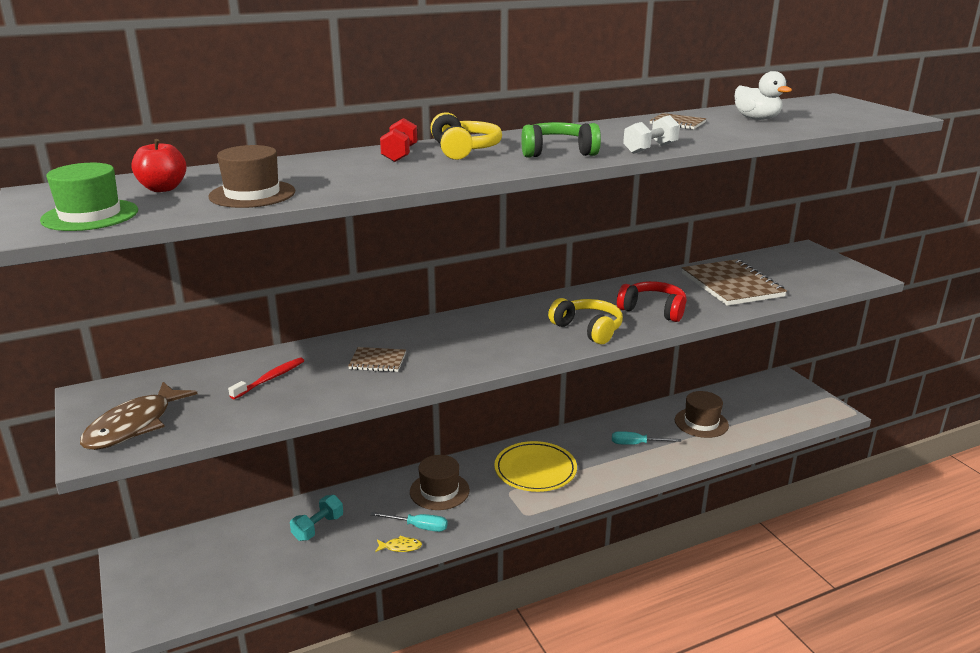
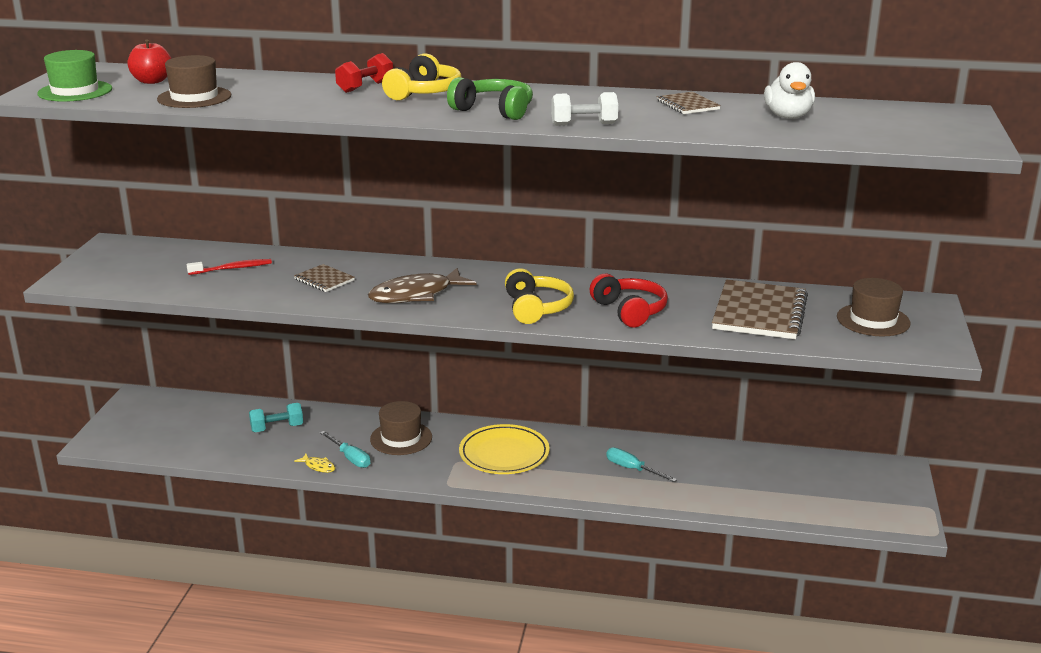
camera: 35 degrees right, 0 degrees up
brown fish [80,382,198,450] -> brown fish moved to [368,268,476,303]
brown hat [675,391,729,438] -> brown hat moved to [837,278,911,336]

